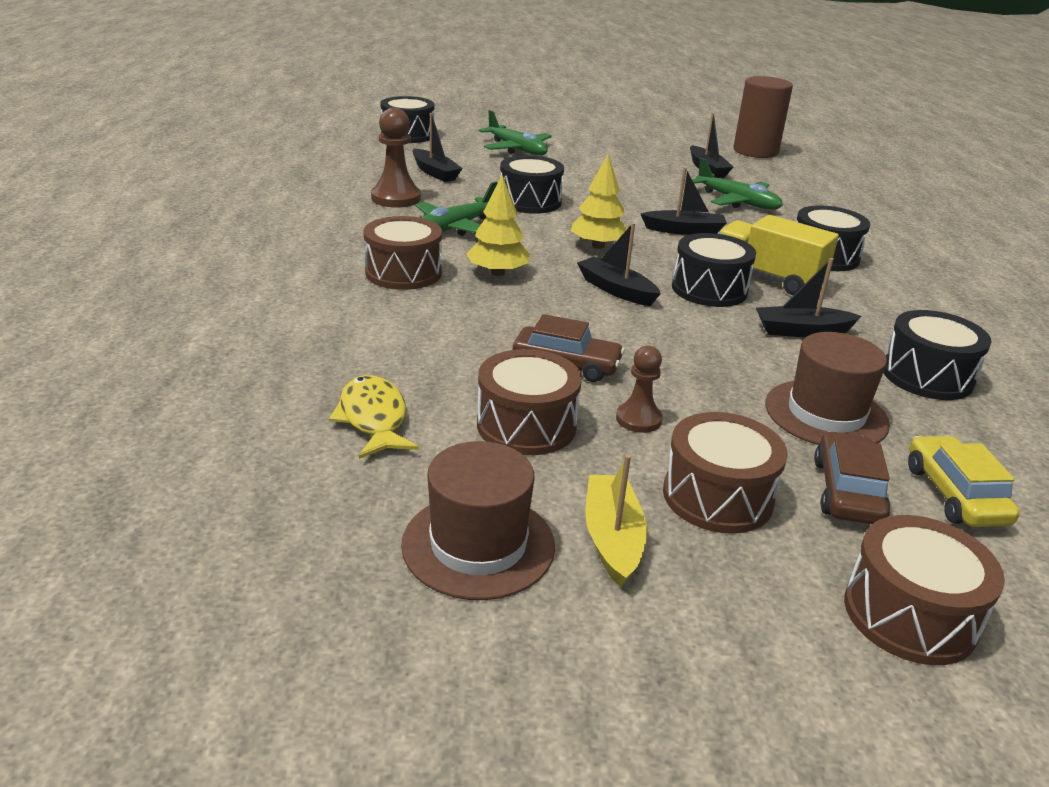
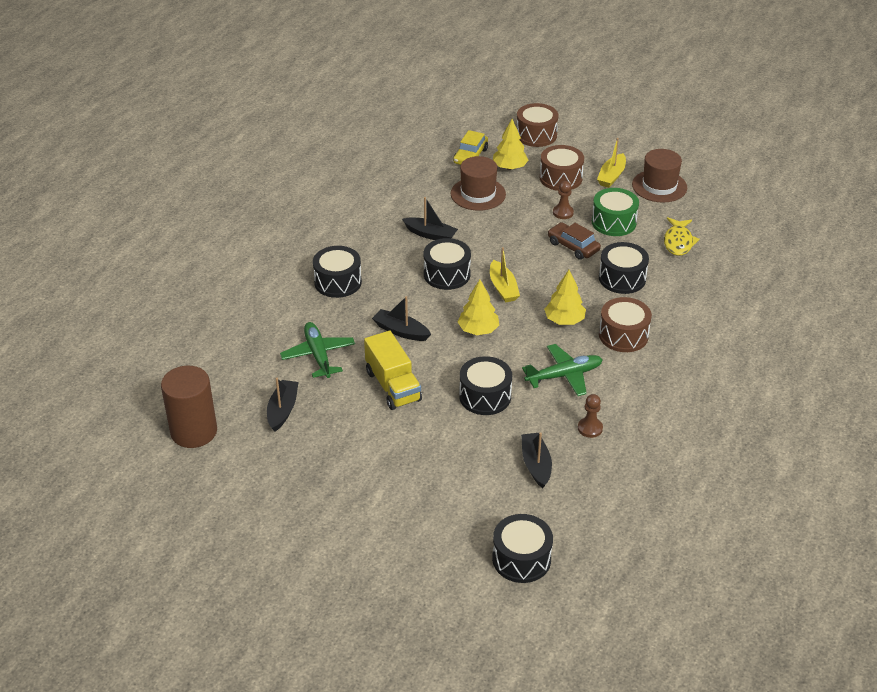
camera: 150 degrees left, 10 degrees up
brown pawn [371,108,421,208] -> brown pawn [578,394,603,438], size x0.60
brown drum [477,349,582,455] -> green drum [592,188,639,236]
green plane [478,110,552,156] -> none
black boat [577,223,661,306] -> yellow boat [490,247,520,303]
yellow truck [717,215,839,295] -> yellow truck moved to [364,331,422,410]
brown car [814,431,891,524] -> yellow tree [493,119,528,170]
black drum [883,310,992,400] -> black drum moved to [599,242,649,294]

